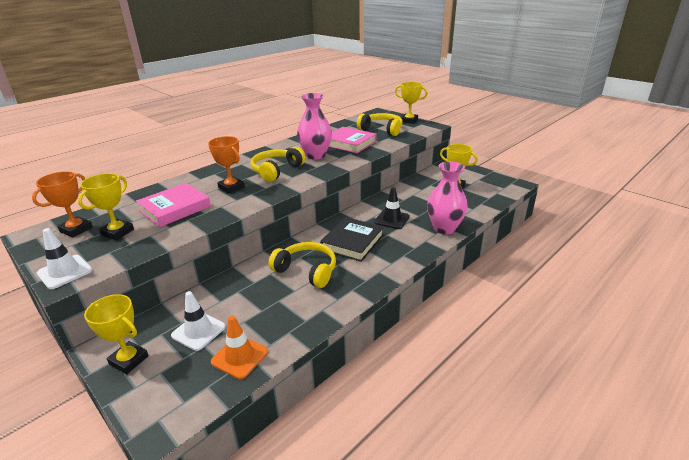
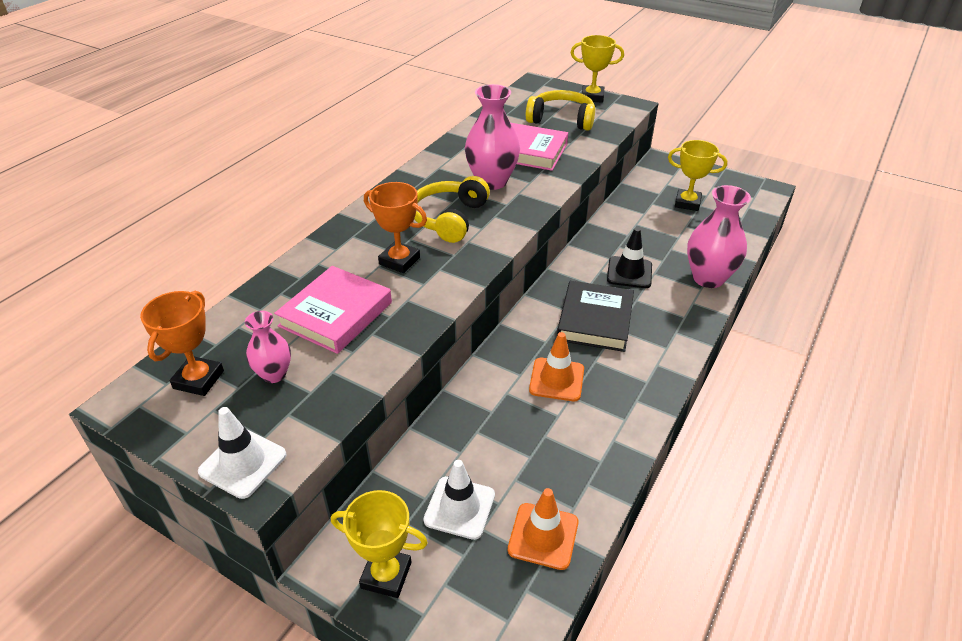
camera: 15 degrees left, 10 degrees up
yellow trophy [78,173,134,240] -> pink vase [245,311,291,383]
yellow headphones [268,242,336,288] -> orange traffic cone [529,332,584,401]

